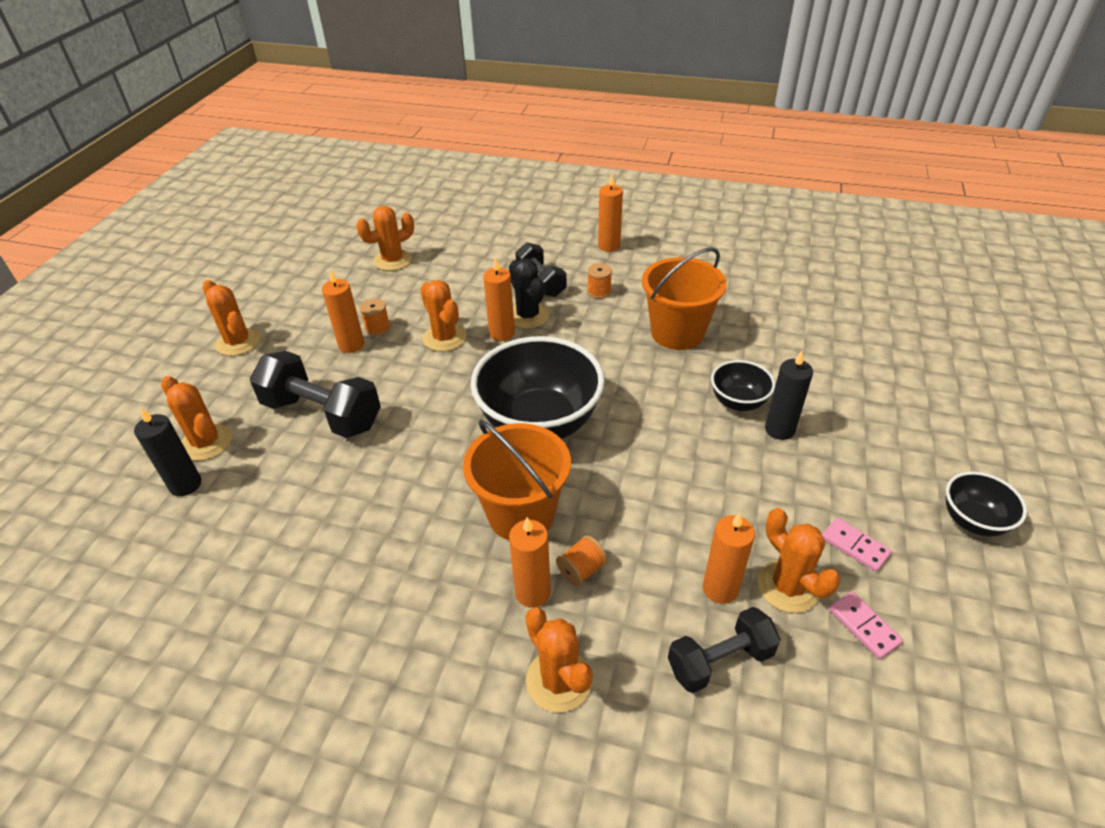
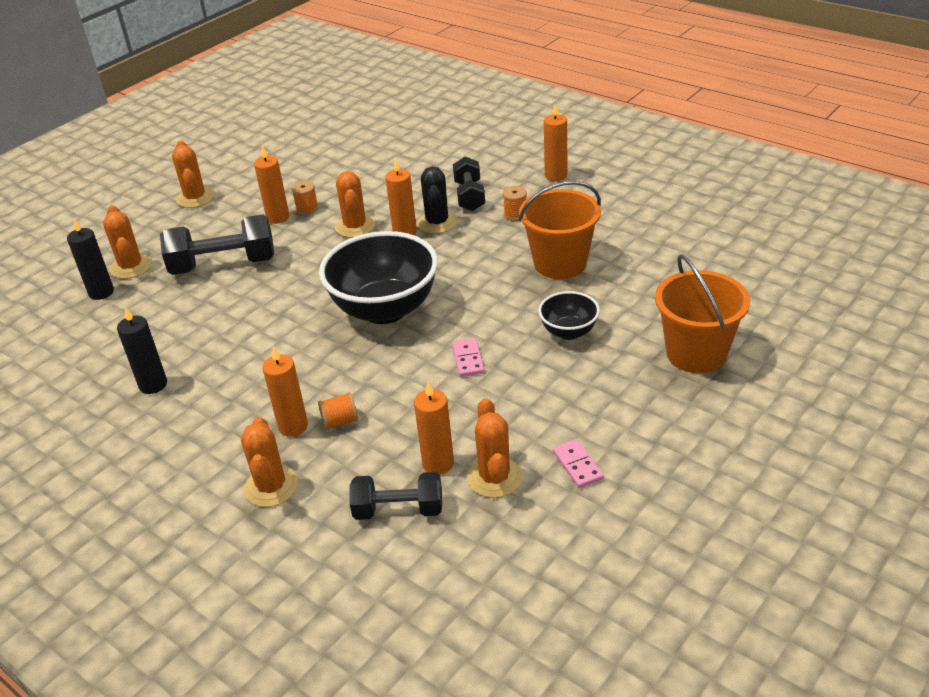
camera: 25 degrees right, 5 degrees down
black dumbbell [250,351,381,438] -> black dumbbell turned 60 degrees counterclockwise [160,214,274,275]
orange cactus [356,206,414,271] -> none
orange bucket [463,420,571,540] -> orange bucket moved to [655,254,750,373]
black candle [765,351,813,440] -> black candle moved to [117,307,167,394]
pink domino [829,591,903,659] -> pink domino moved to [452,338,485,377]
black bowl [946,471,1027,537] -> none

